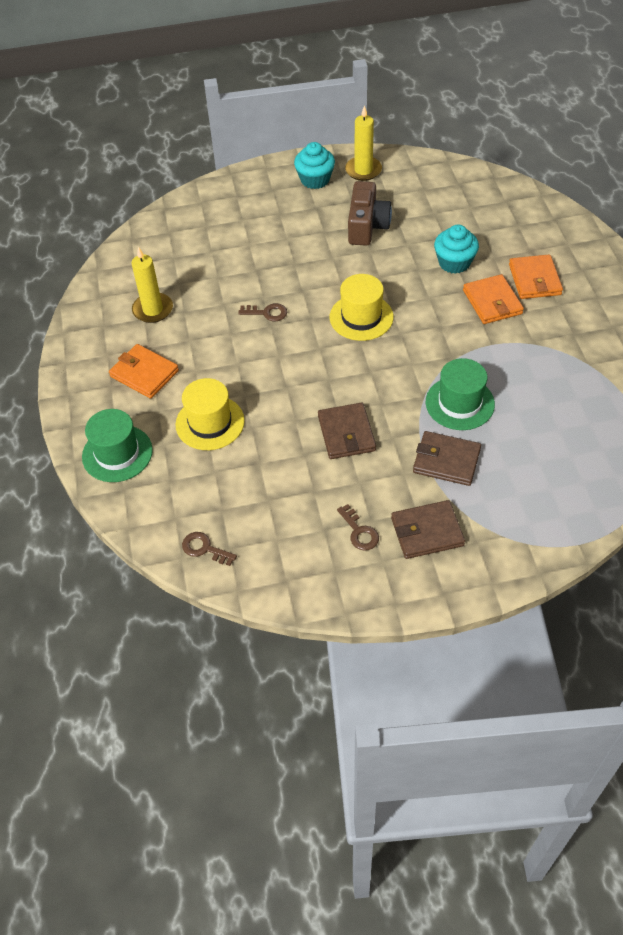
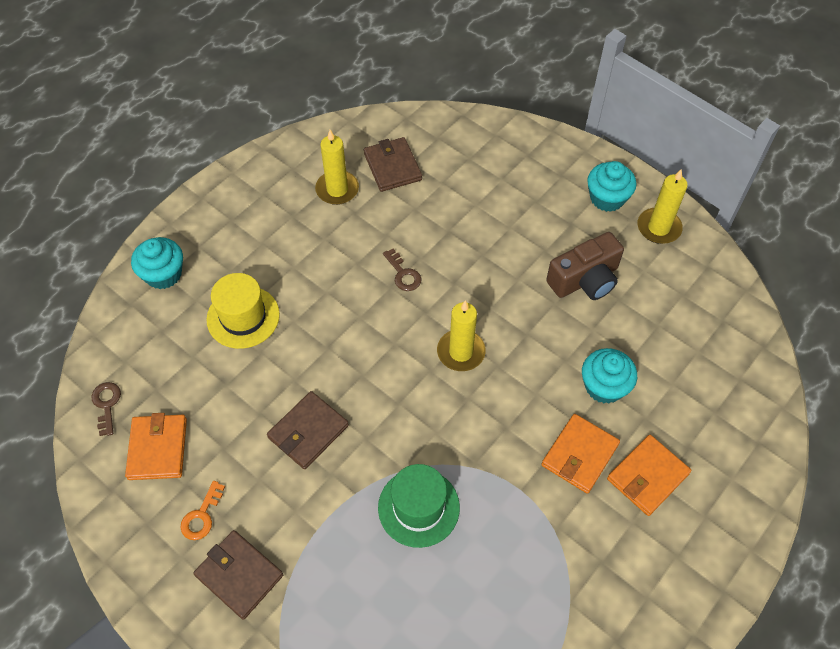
camera: 50 degrees right, 5 degrees up
green hat [82,409,153,482] -> turquoise cupcake [131,237,183,289]
orange wallet [109,344,179,399] -> orange wallet moved to [125,413,187,480]
yellow hat [330,274,394,341] -> yellow candle [437,300,486,371]
brown key [337,504,379,551] -> orange key [180,481,225,540]
brown wallet [413,431,481,486] -> brown wallet moved to [364,137,422,192]

